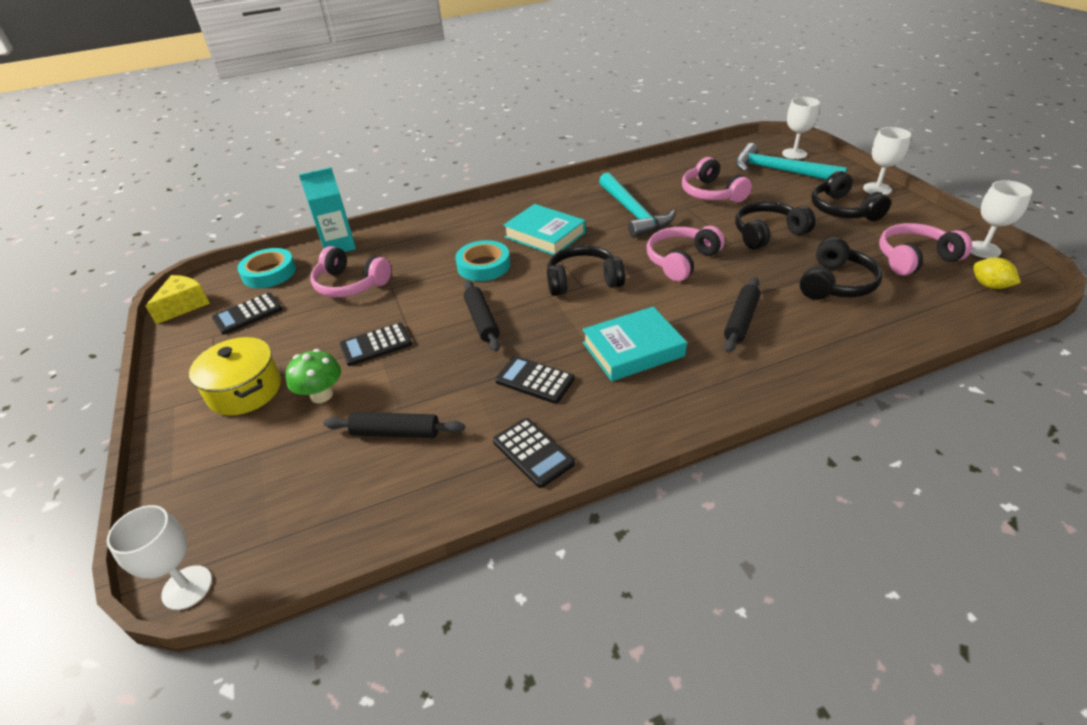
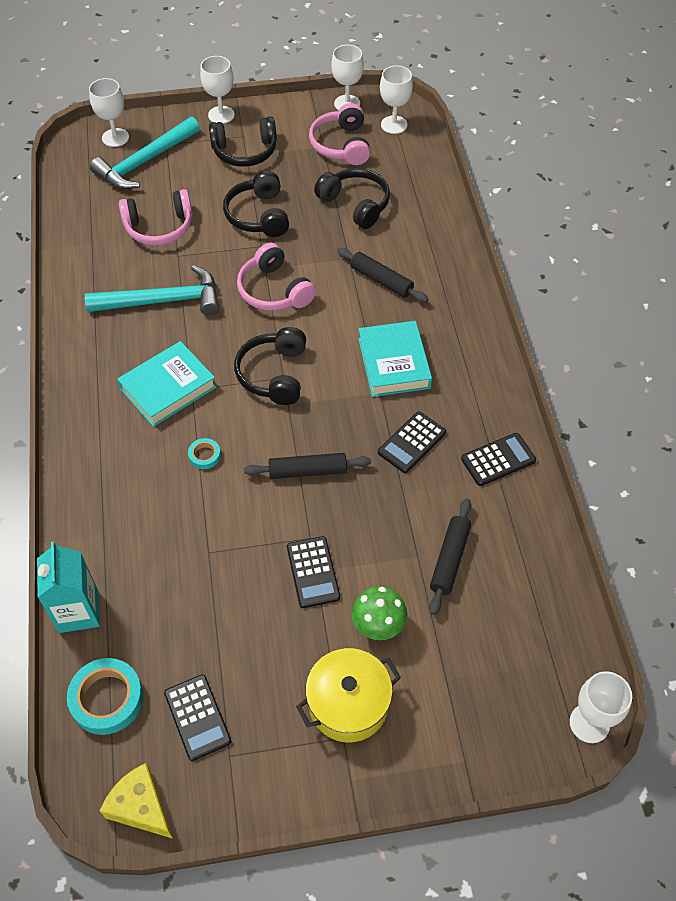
camera: 80 degrees left, 15 degrees up
pink headphones [310,246,391,297] -> none
turquoise tape [455,240,510,281] -> turquoise tape [188,438,221,469], size x0.51
yellow lemon [973,257,1021,289] -> white goblet [380,66,413,134]

